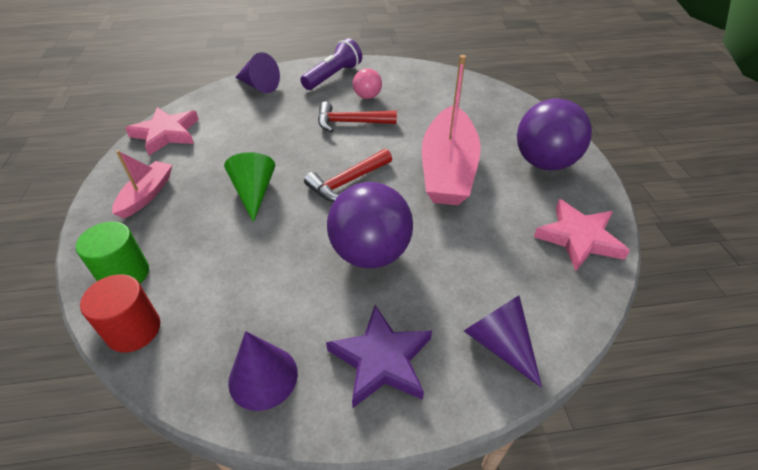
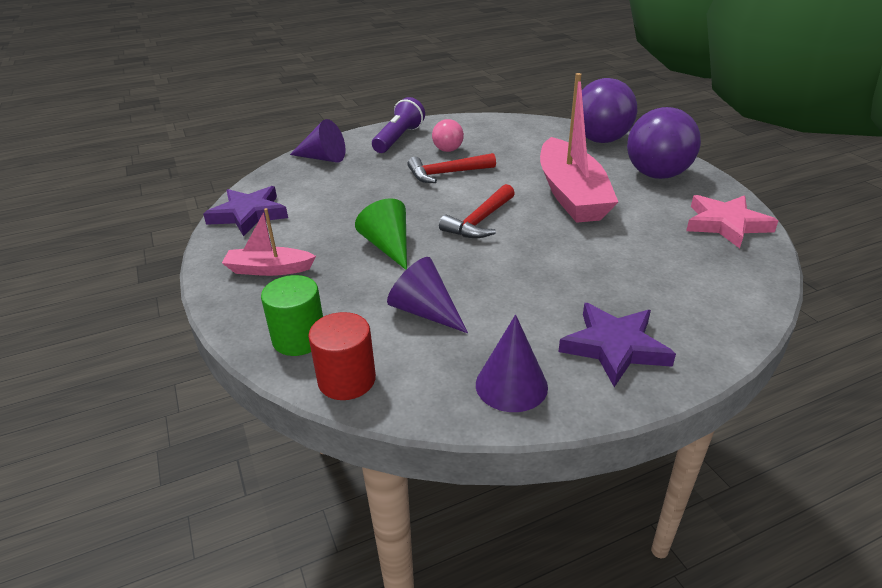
camera: 15 degrees left, 10 degrees down
pink boat [112,150,172,218] -> pink boat turned 90 degrees counterclockwise [222,208,316,276]
pink star [125,107,199,155] -> purple star [203,186,288,236]
purple ball [327,182,413,268] -> purple ball moved to [582,78,637,143]
purple cone [464,295,542,388] -> purple cone moved to [387,257,468,333]

